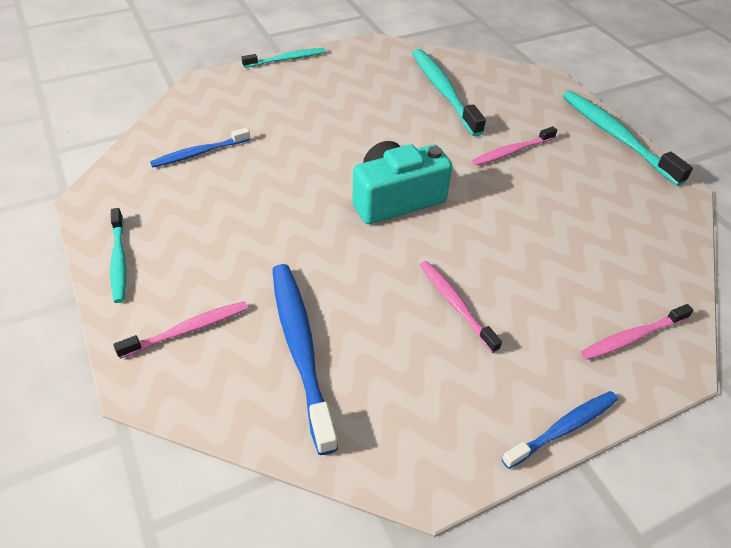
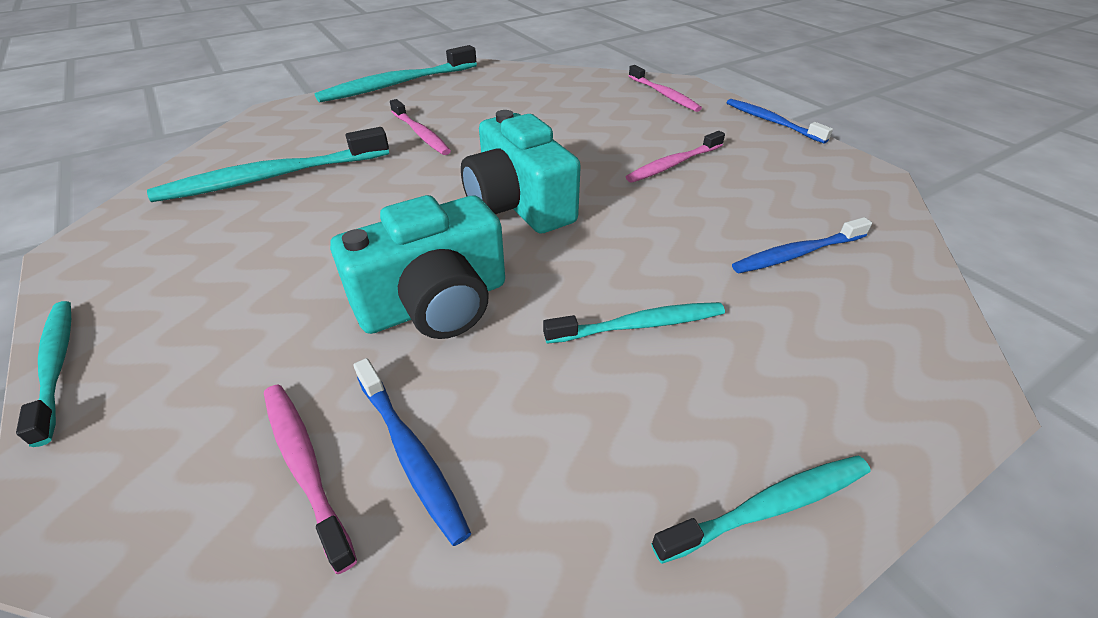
camera: 95 degrees left, 5 degrees down
pink toothbrush [113,301,248,359] -> pink toothbrush moved to [264,384,357,574]
blue toothbrush [272,264,338,455] -> blue toothbrush [732,217,872,273], size x0.60
none -> turquoise camera [330,195,505,339]
none -> turquoise toothbrush [543,302,725,344]

